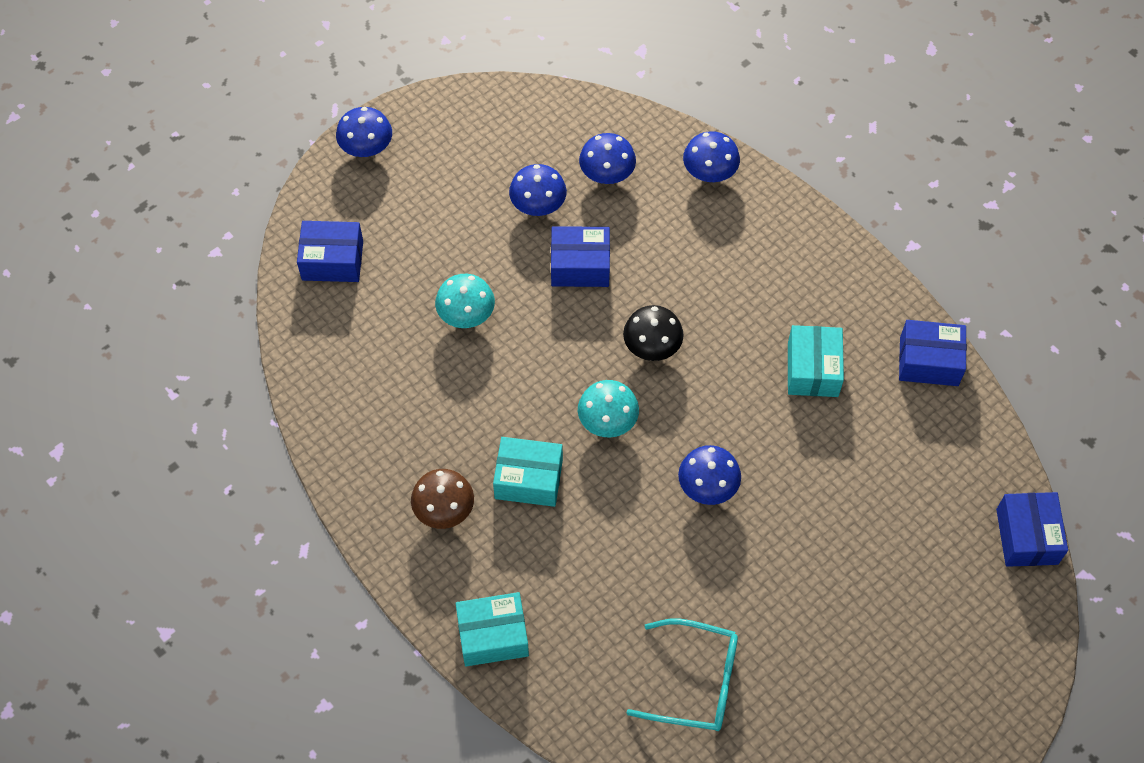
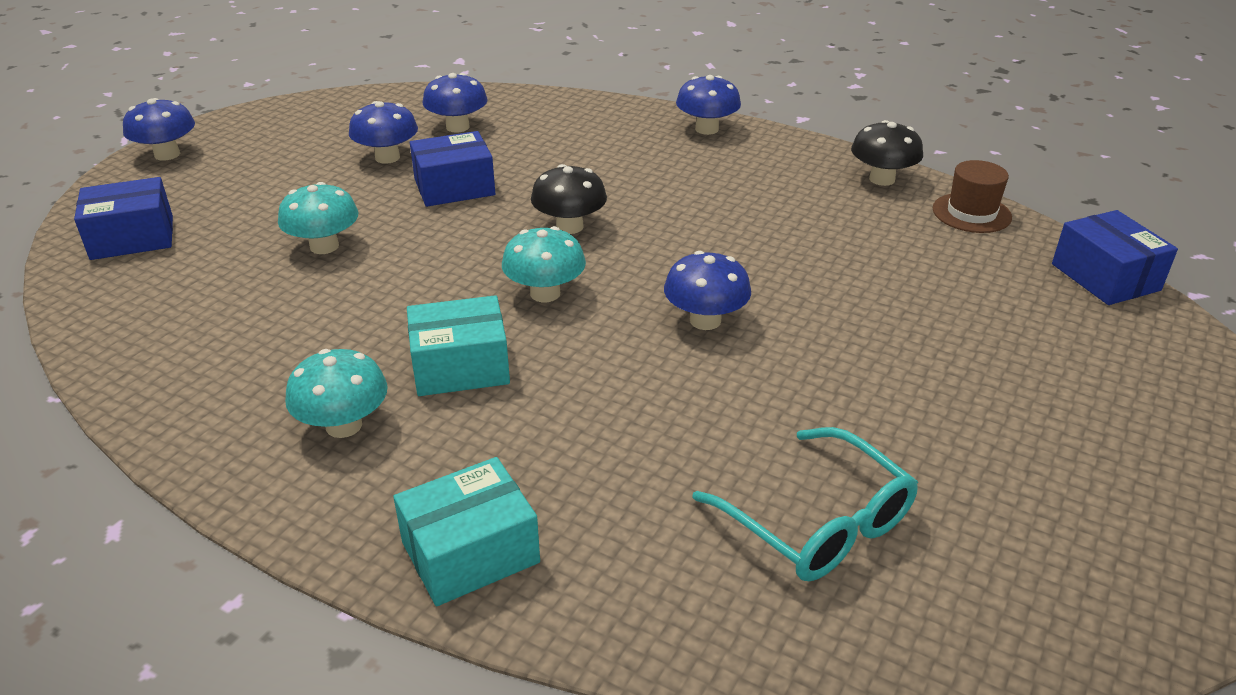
camera: 20 degrees left, 25 degrees down
brown mushroom [411,469,474,529] -> turquoise mushroom [285,349,388,438]
turquoise glasses [626,619,738,731] -> turquoise glasses turned 60 degrees clockwise [692,427,918,581]
blue mushroom [683,131,740,182] -> blue mushroom moved to [676,75,741,135]
turquoise box [788,325,844,397] -> none
blue box [899,320,967,386] -> black mushroom [851,120,923,186]
none -> brown hat [933,160,1012,233]

